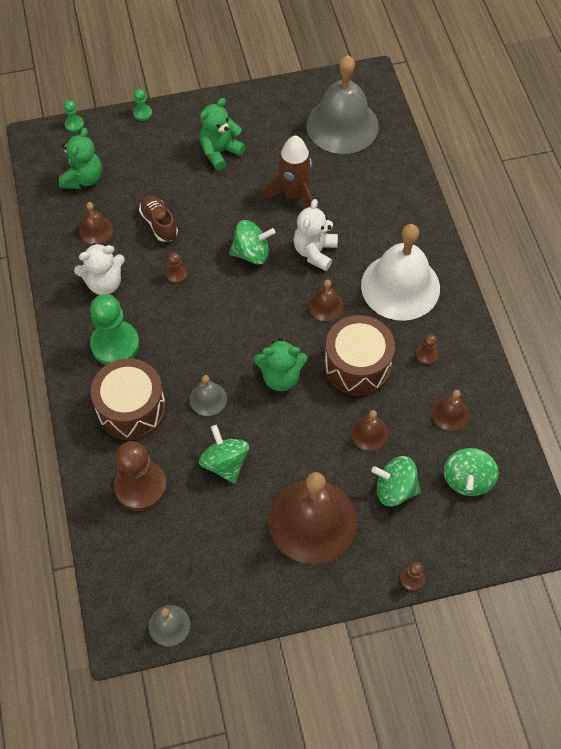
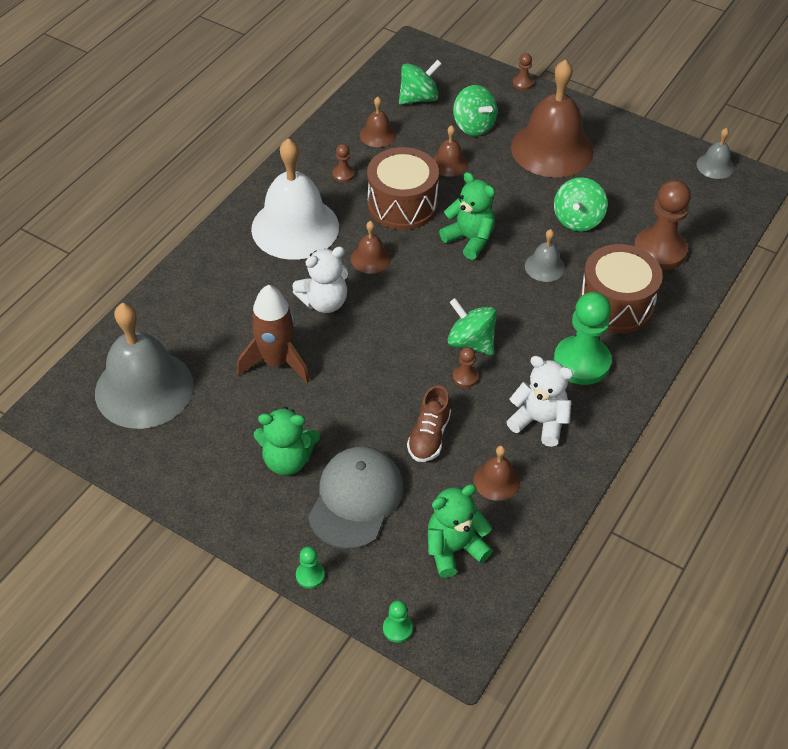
camera: 135 degrees left, 10 degrees down
green spinning top [229,220,275,264] -> green spinning top moved to [448,298,497,355]
none -> grey cap [308,446,404,549]

